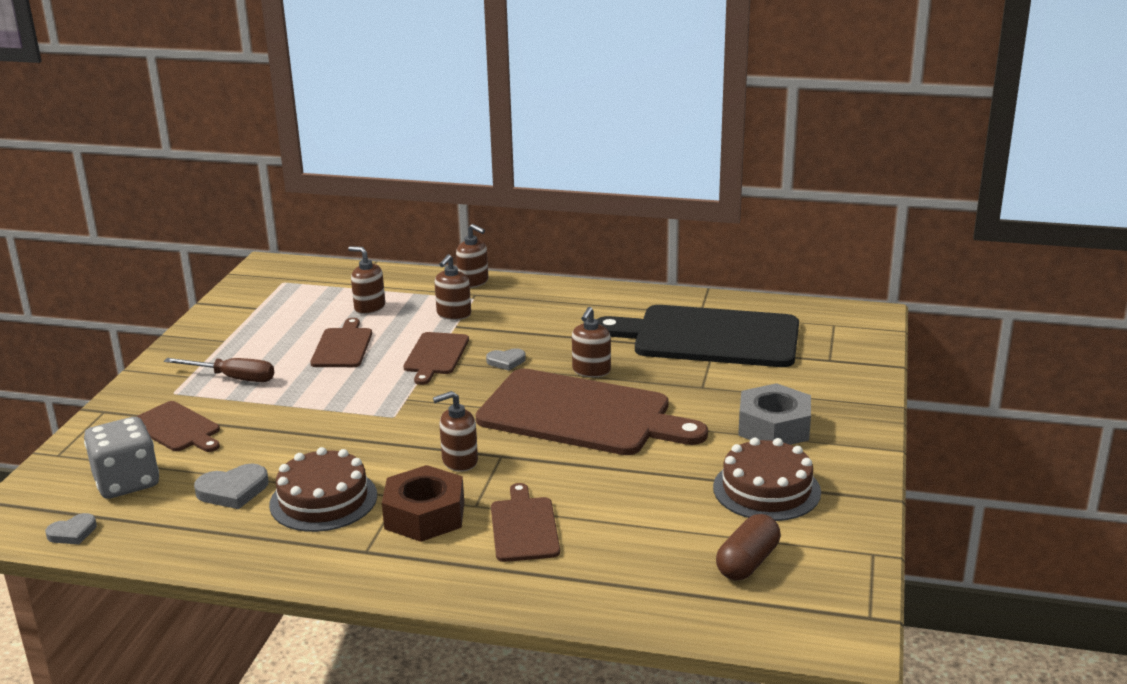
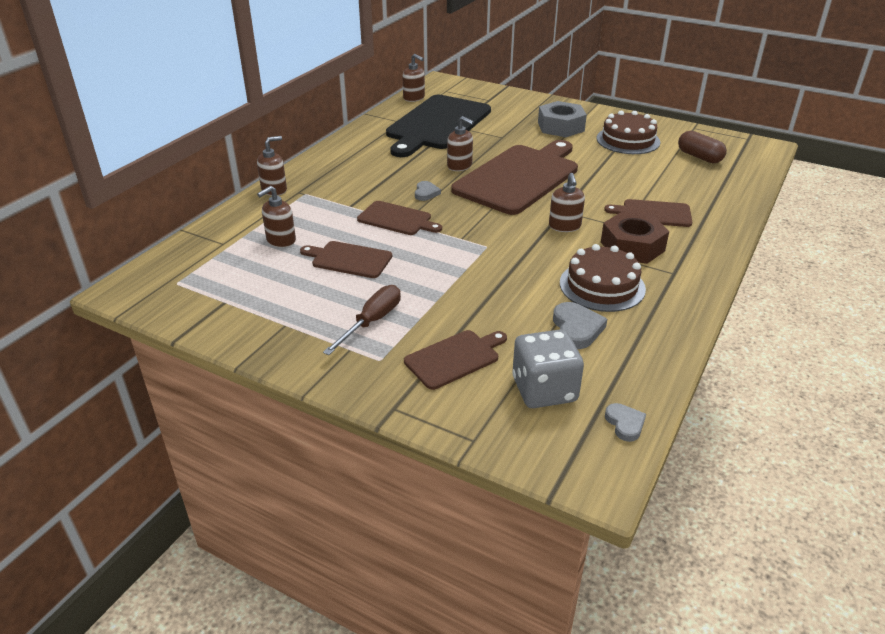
camera: 75 degrees left, 10 degrees up
brown soap dispenser [435,254,471,320] -> brown soap dispenser moved to [403,54,425,102]

